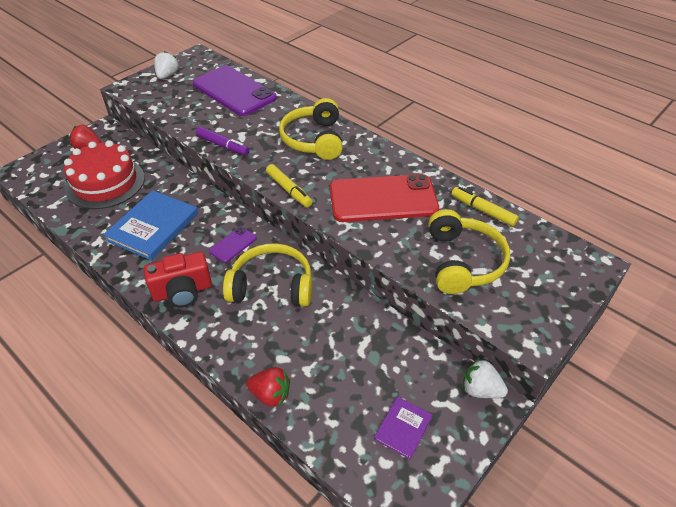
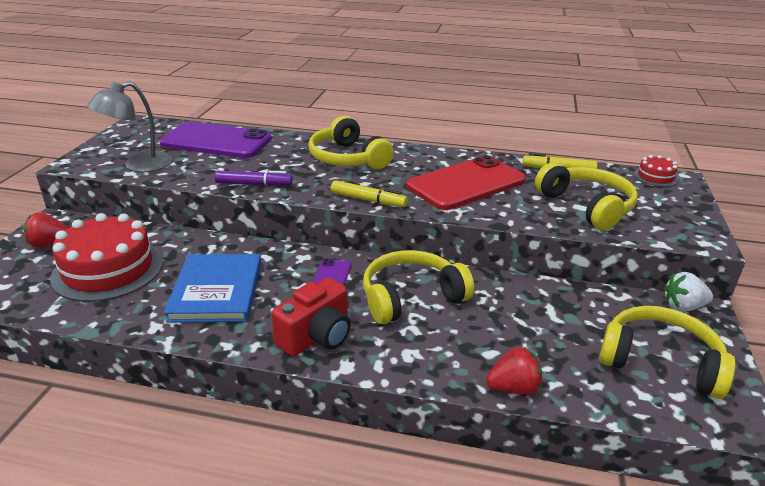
camera: 30 degrees left, 15 degrees down
white strawberry [154,51,179,79] -> none
purple book [374,397,433,459] -> yellow headphones [599,306,736,399]
none -> grey lamp [87,81,172,172]
none -> red cake [634,155,678,187]

